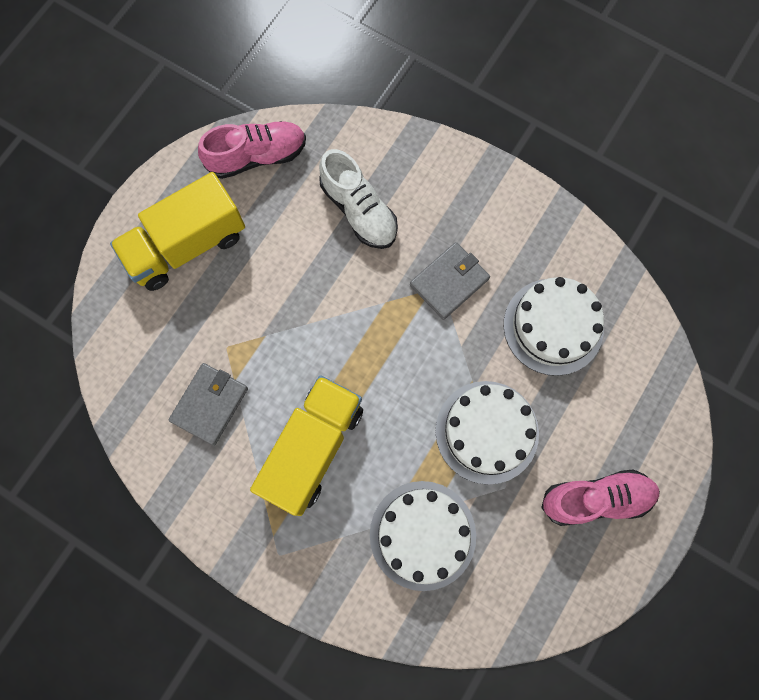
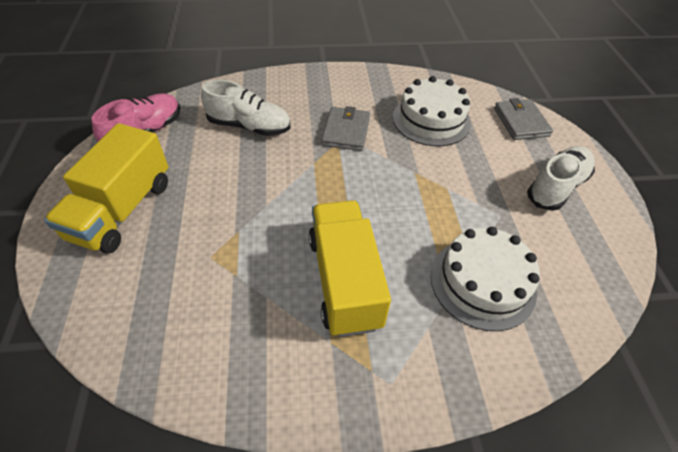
camera: 40 degrees left, 25 degrees down
grey wallet [169,363,248,446] -> grey wallet moved to [494,98,553,140]
white cake [436,381,539,485] -> none
pink shoe [541,469,660,526] -> white shoe [527,146,595,211]

